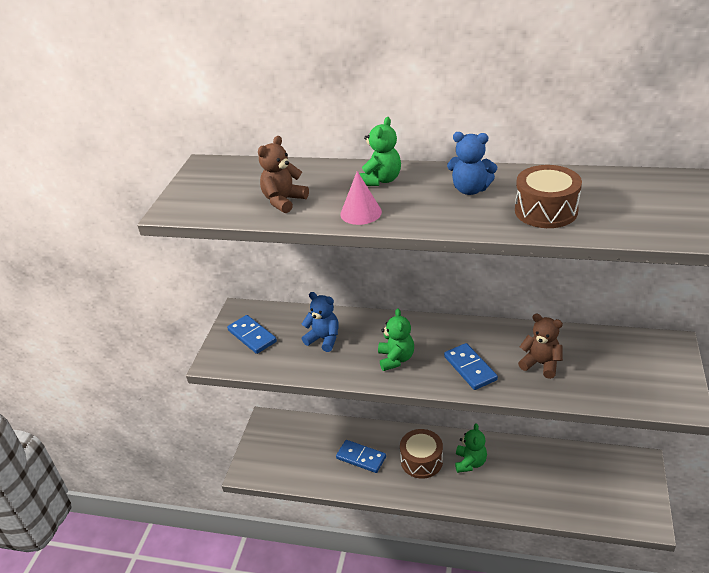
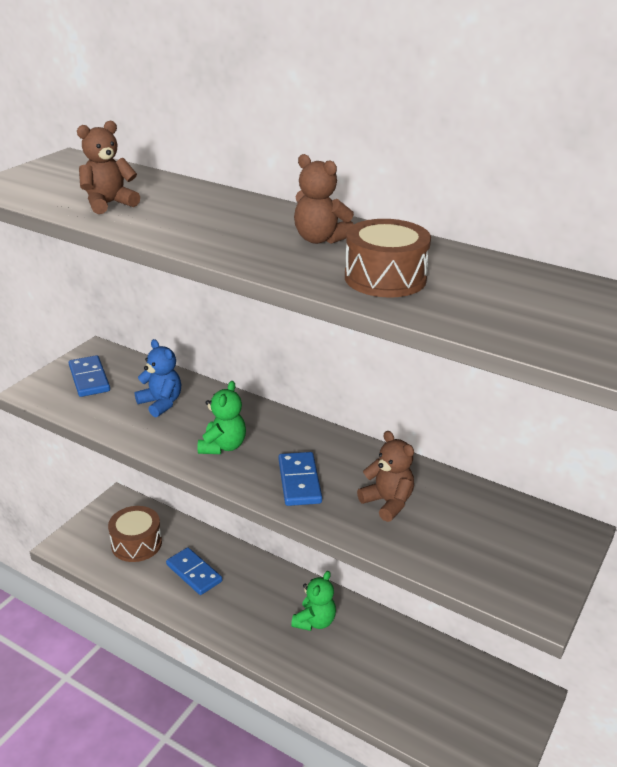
camera: 15 degrees right, 5 degrees down
pink cone [340,171,382,225] -> none
green teddy bear [359,117,401,186] -> none
brown drum [400,429,443,479] -> brown drum moved to [108,506,162,562]
blue teddy bear [447,132,497,195] -> brown teddy bear [294,154,354,244]

